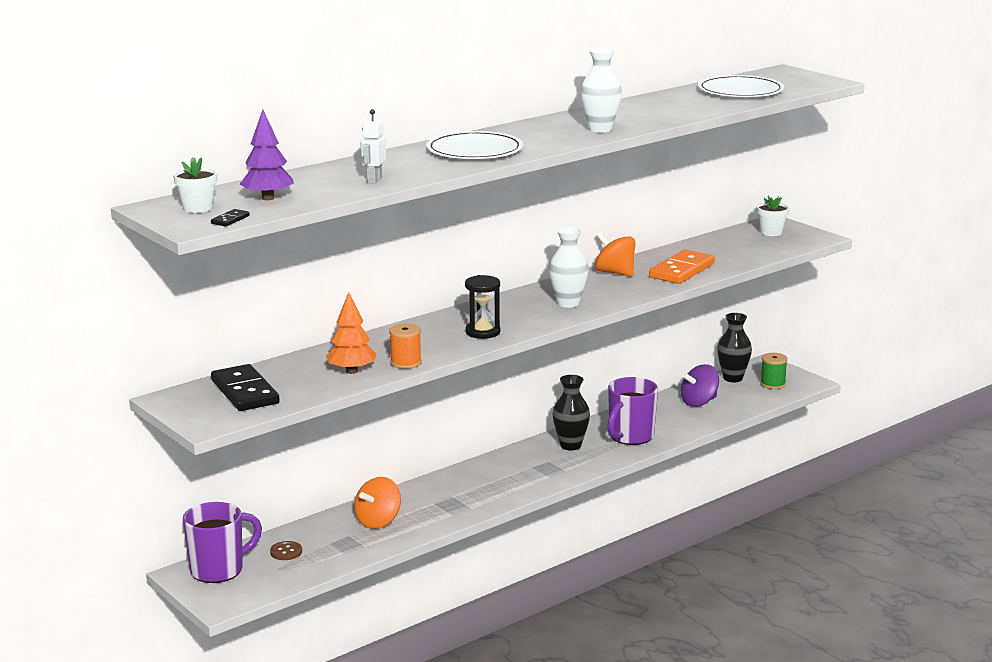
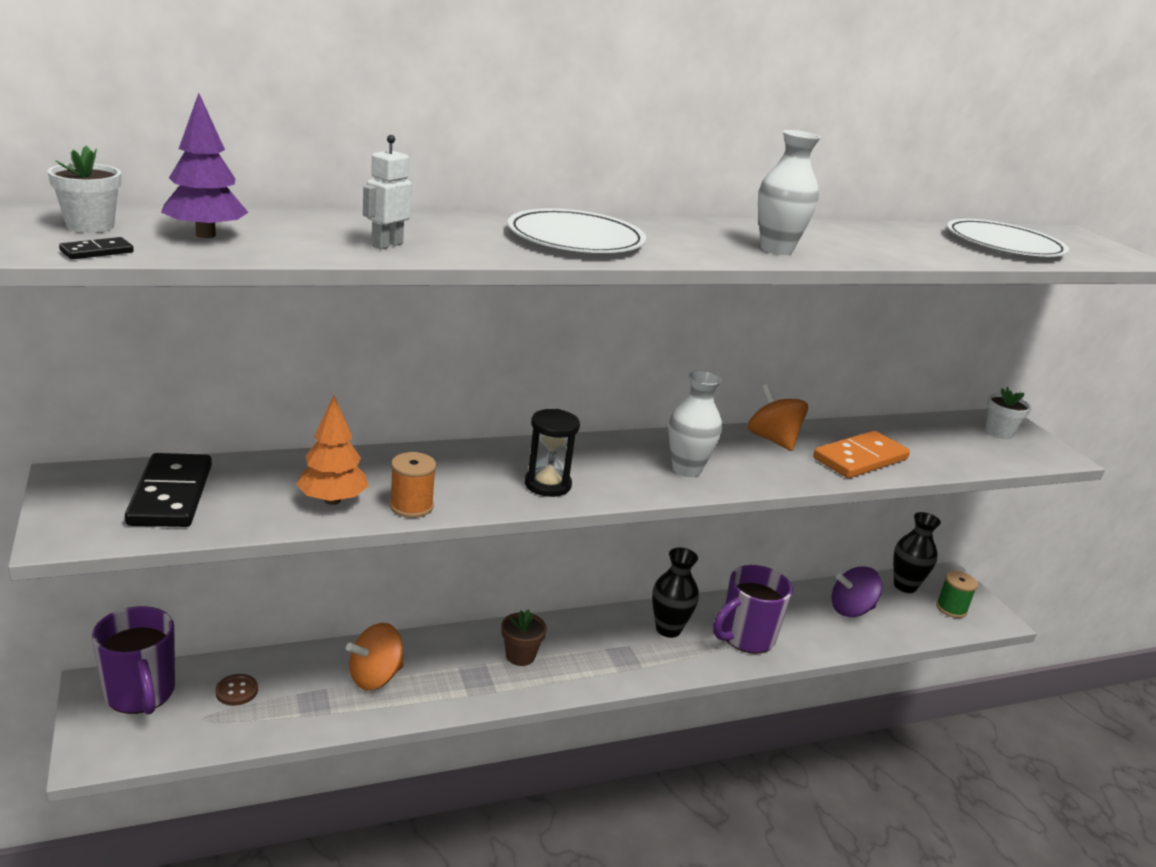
camera: 15 degrees right, 5 degrees up
purple mug [183,502,262,583] -> purple mug turned 75 degrees clockwise [92,606,175,715]
none -> brown flower pot [502,609,547,666]

